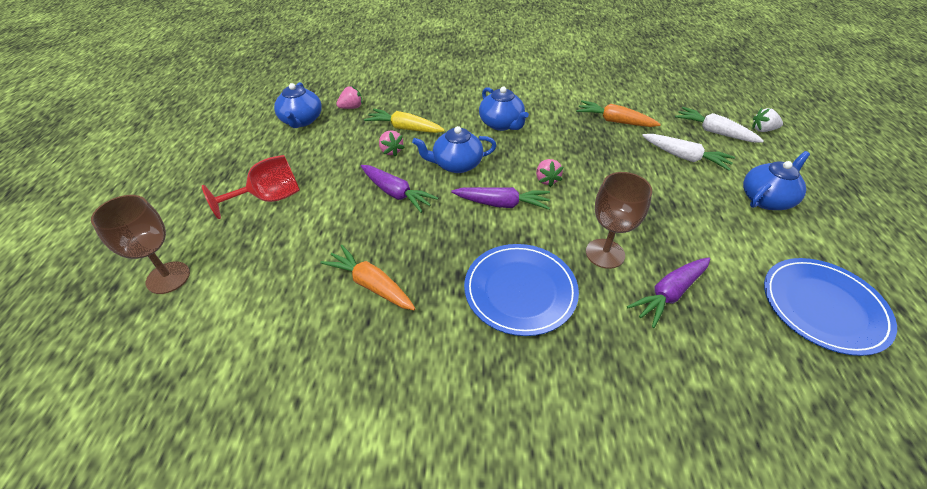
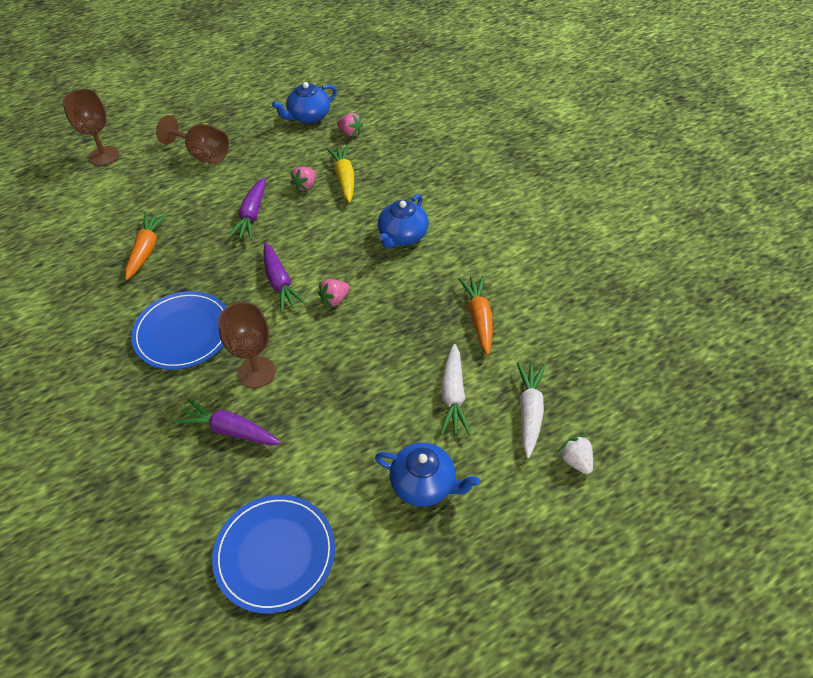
camera: 60 degrees right, 5 degrees up
red goblet [202,155,300,219] -> brown goblet [156,115,229,163]
blue teapot [412,126,497,173] -> none

